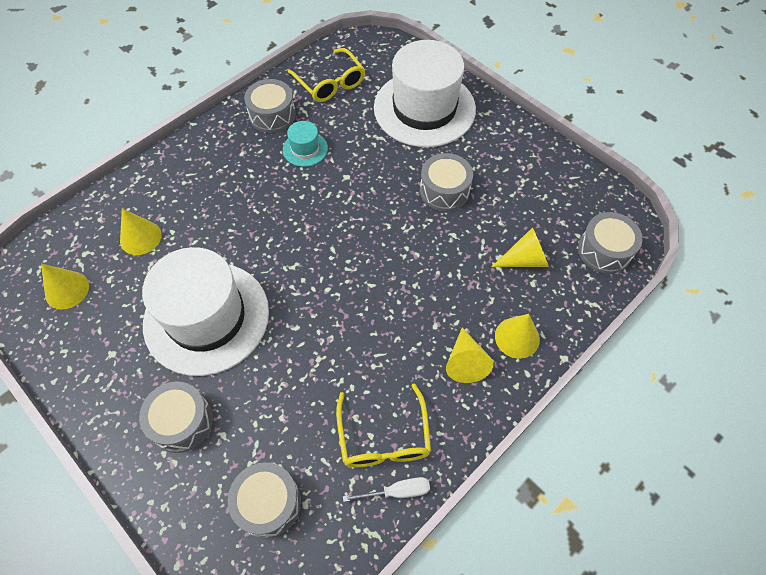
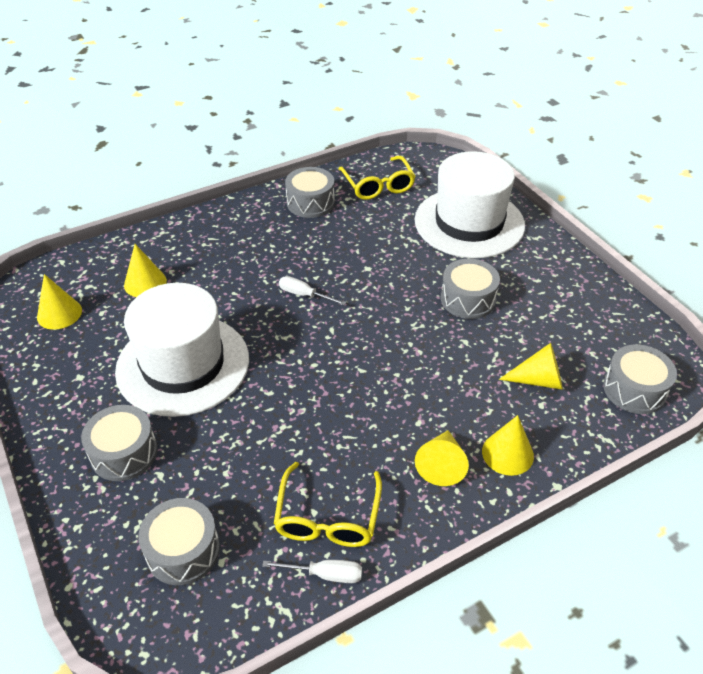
camera: 15 degrees right, 15 degrees down
turquoise hat [283,121,328,167] -> none
none -> white screwdriver [279,276,346,305]

